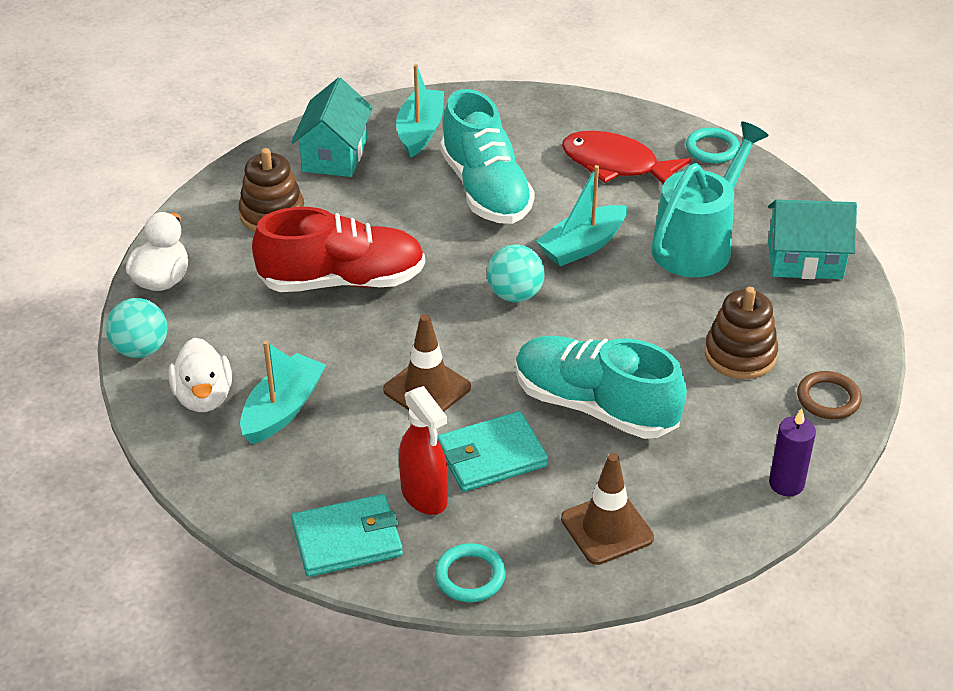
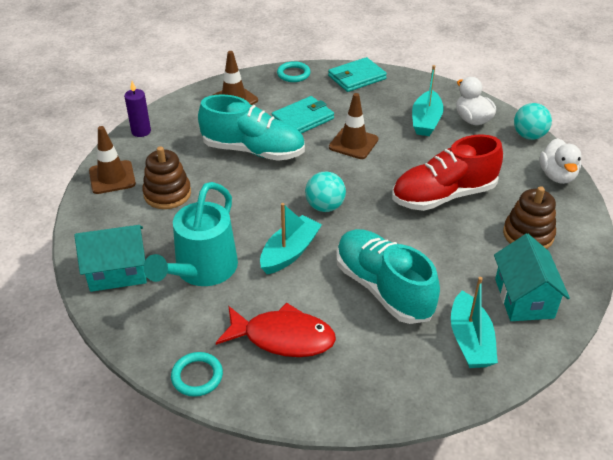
camera: 165 degrees right, 0 degrees up
red spray bottle [399,386,448,515] -> none
brown ring [797,371,862,419] -> brown traffic cone [89,126,136,194]

